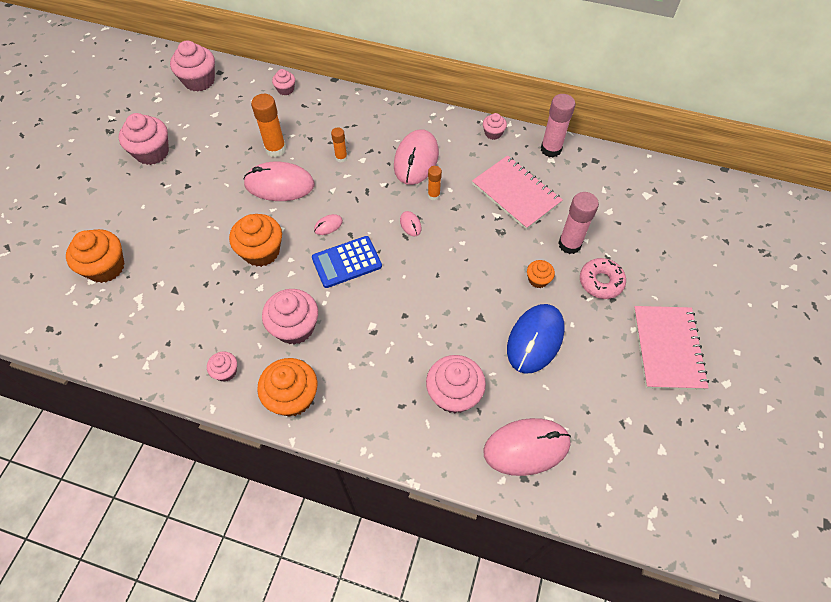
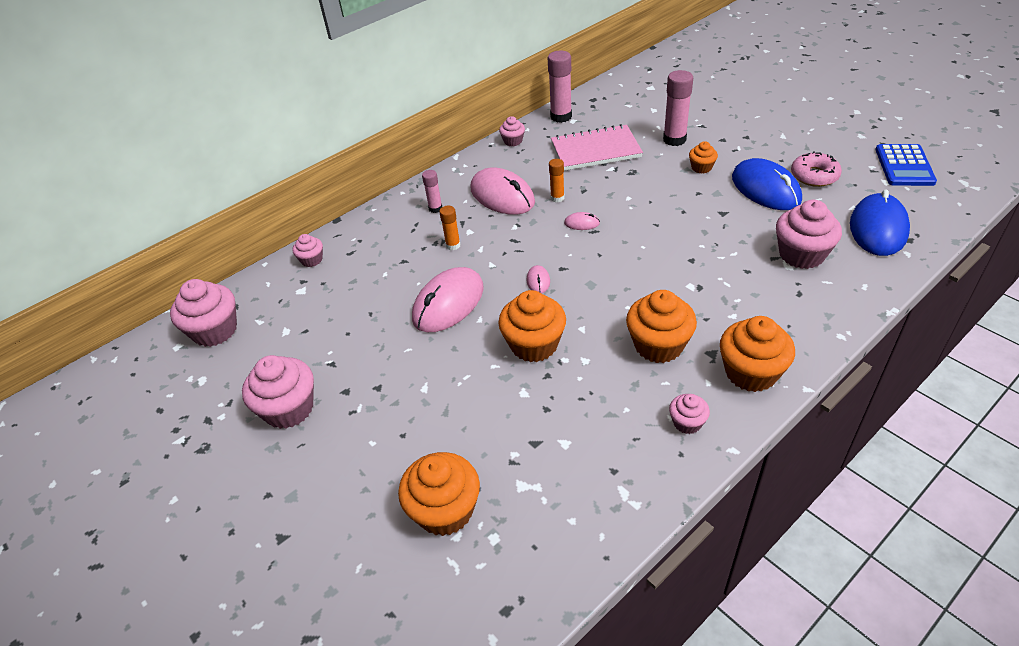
camera: 55 degrees left, 15 degrees down
orange glue stick [251,94,286,157] -> none
pink cupcake [262,289,318,345] -> orange cupcake [626,290,697,363]
blue calculator [312,236,382,288] -> blue calculator moved to [875,144,937,186]
pink mouse [483,418,571,476] -> blue mouse [850,190,910,256]
pink donut [580,258,626,299] -> pink donut moved to [791,151,842,187]
pink notebook [634,306,709,390] -> none
none -> pink glue stick [422,170,442,213]

